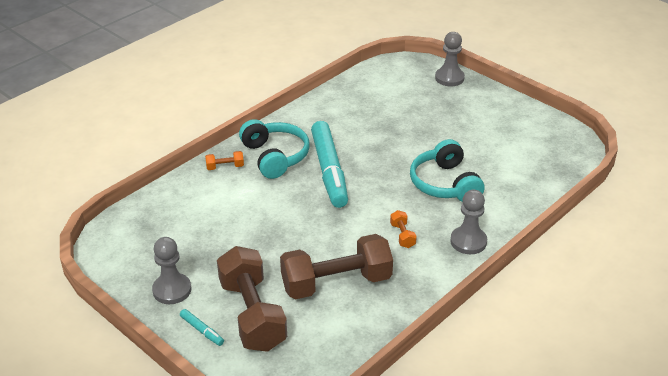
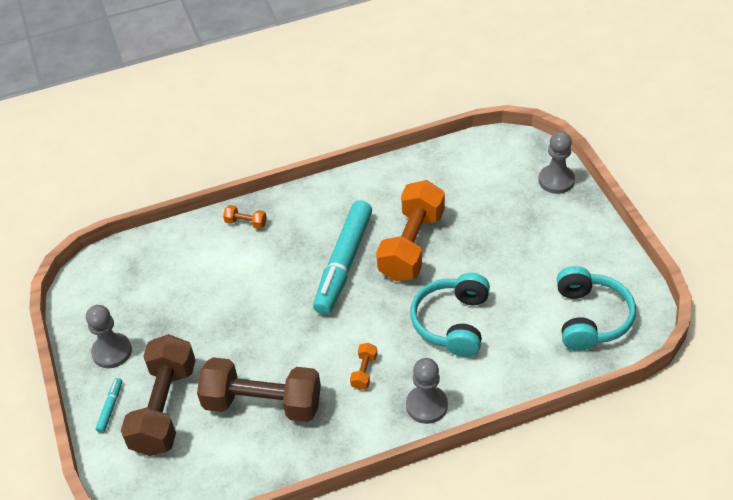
camera: 30 degrees right, 10 degrees up
turquoise marker [180,309,224,346] -> turquoise marker turned 150 degrees counterclockwise [96,378,122,433]
turquoise headphones [239,119,310,179] -> turquoise headphones moved to [557,266,636,351]
none -> orange dumbbell [376,180,445,281]

